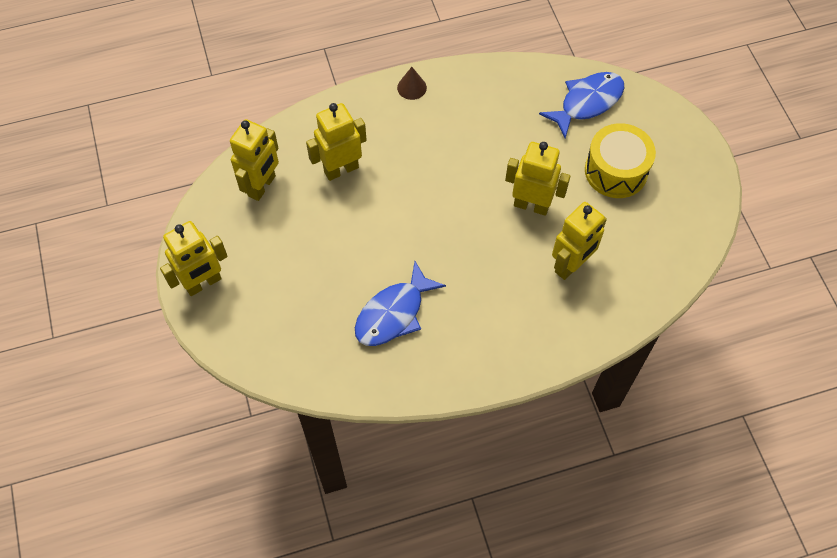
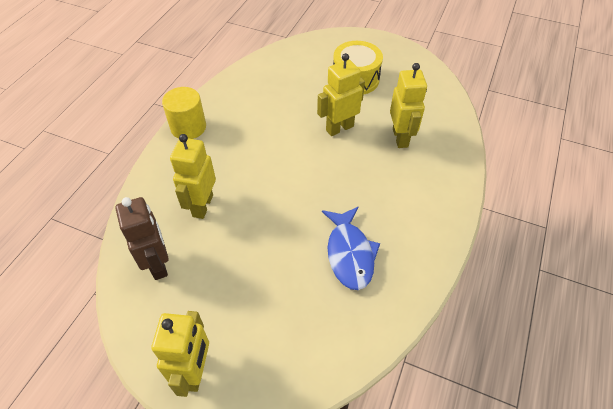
camera: 50 degrees left, 10 degrees down
yellow robot [230,119,279,201] -> brown robot [115,197,169,280]
brown cone [397,67,427,100] -> yellow cylinder [162,87,206,139]
blue fish [539,72,624,138] -> none

